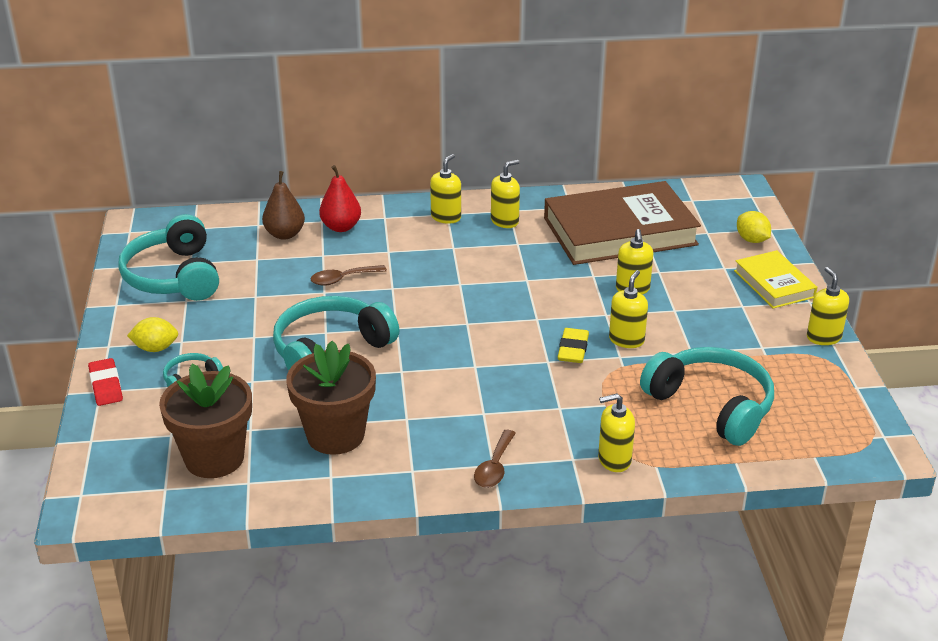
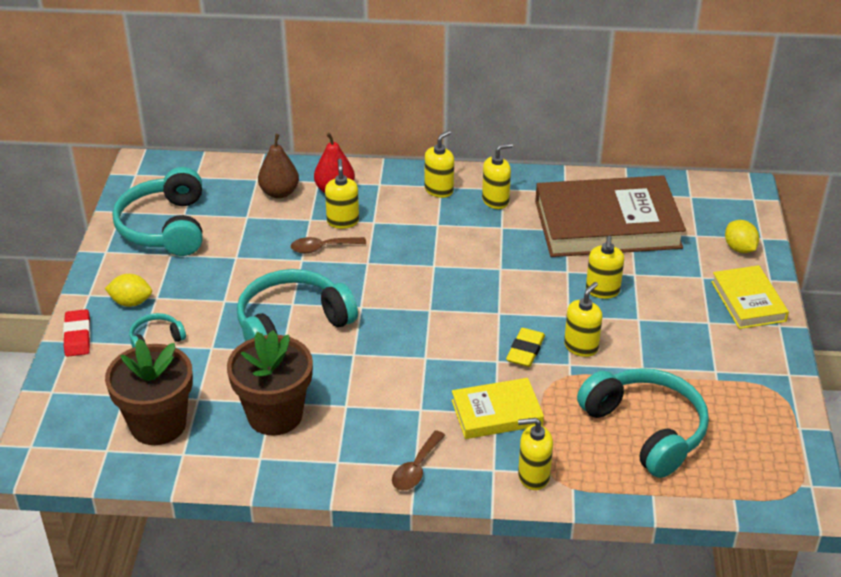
camera: 10 degrees right, 5 degrees up
yellow soap dispenser [807,267,849,345] -> yellow soap dispenser moved to [325,159,359,229]
none -> yellow book [452,378,544,439]

